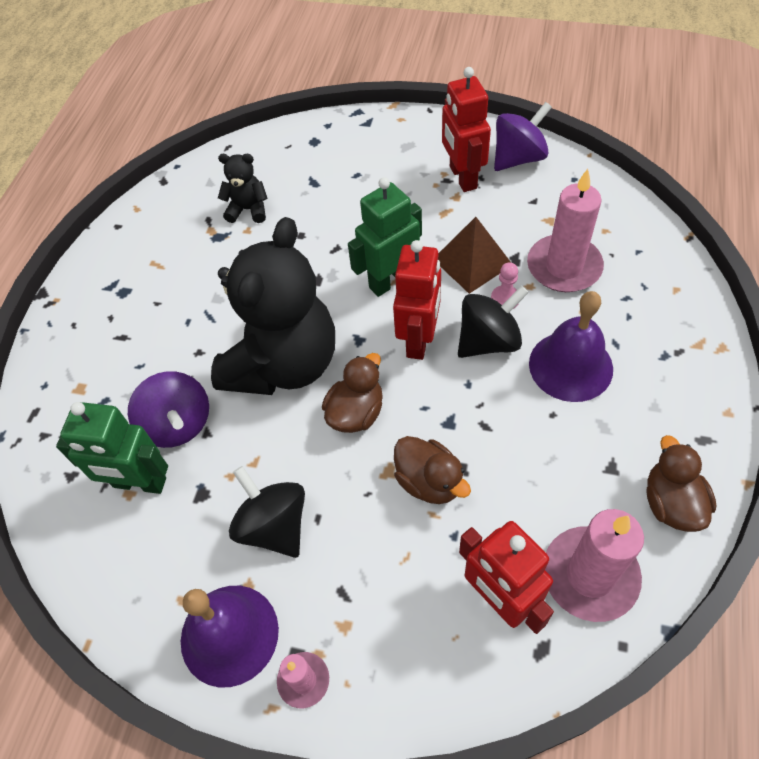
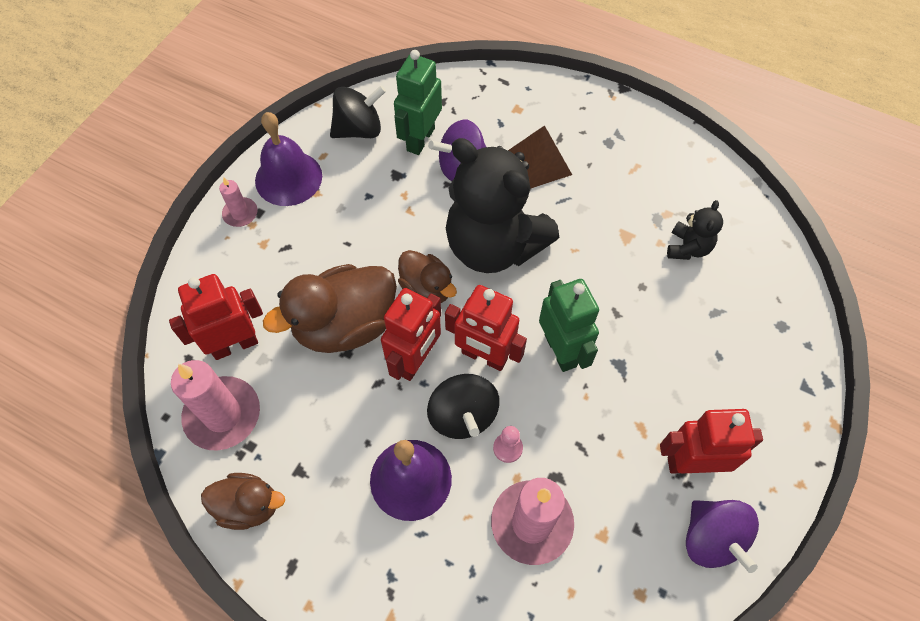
camera: 100 degrees right, 5 degrees up
black spinning top [229,466,305,558] -> black spinning top moved to [330,85,386,138]
brown duck [394,436,471,504] -> brown duck [263,264,397,353], size x1.72
brown pyramid [438,217,510,294] -> brown pyramid moved to [508,125,572,189]
none -> red robot [381,288,441,381]

